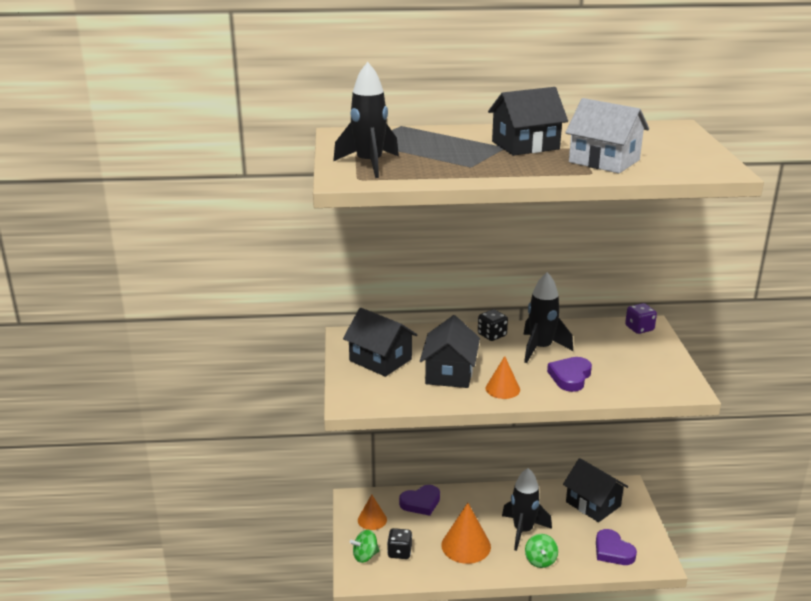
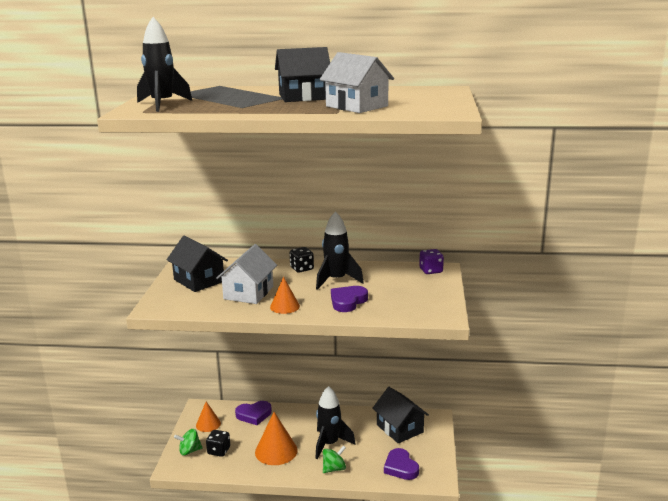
camera: 10 degrees right, 5 degrees down
black house [420,315,480,388] -> white house [216,244,277,304]
green spinning top [525,534,558,568] -> green spinning top turned 135 degrees counterclockwise [323,445,346,473]

